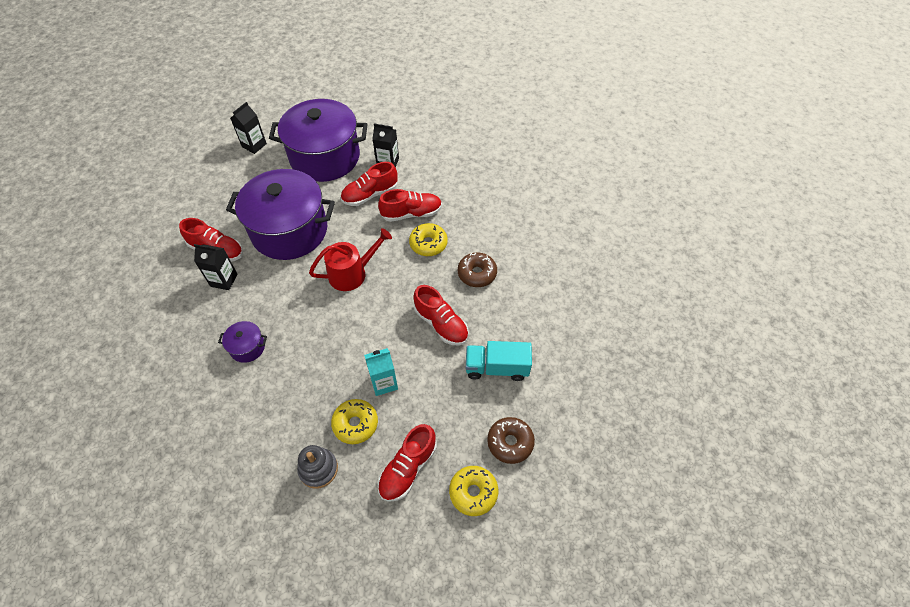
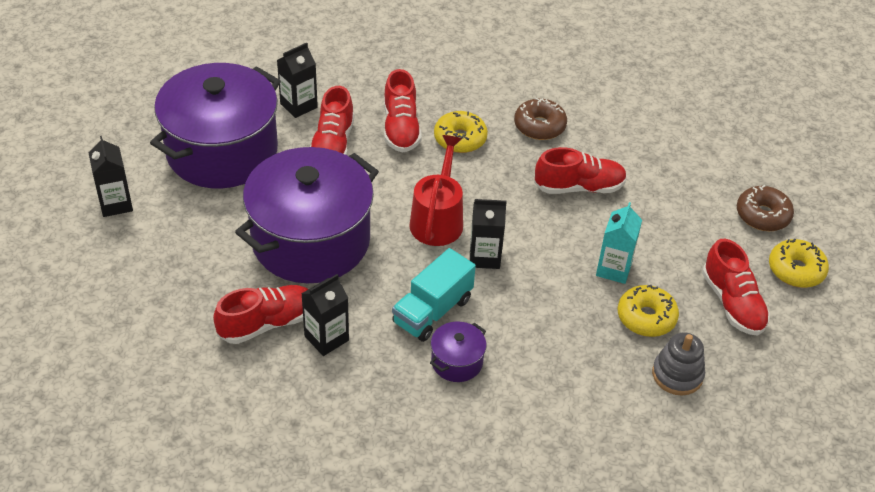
camera: 55 degrees left, 10 degrees down
red shoe [378,189,442,222] -> red shoe turned 150 degrees clockwise [384,69,422,152]
turquoise truck [466,341,532,381] -> turquoise truck moved to [392,248,476,342]
none -> black carton [470,199,507,269]

